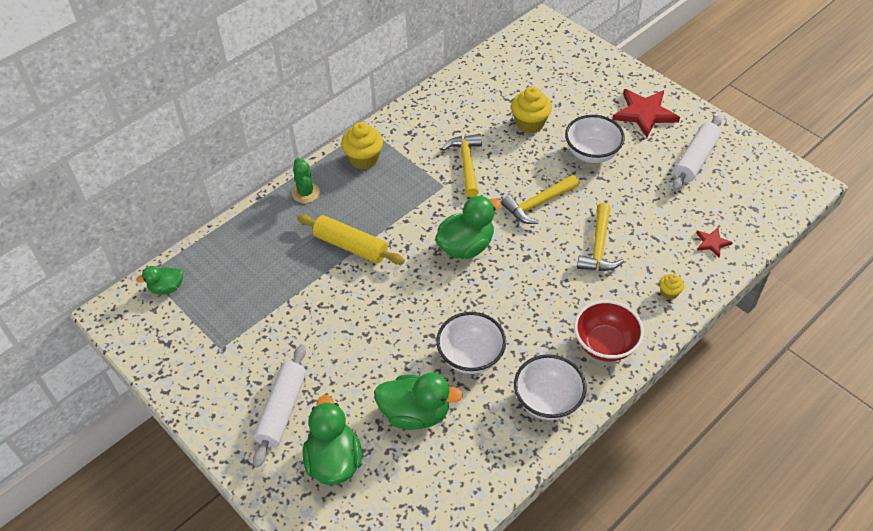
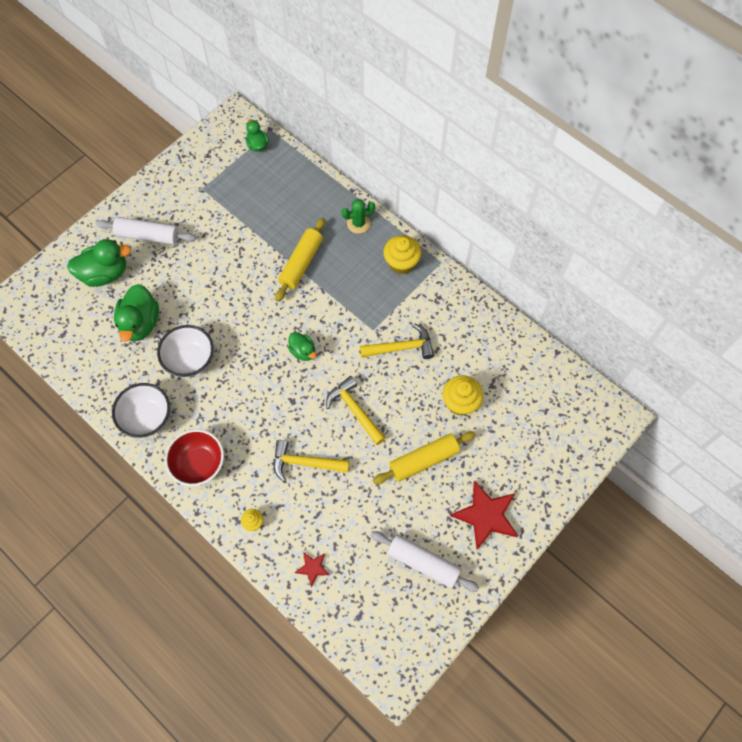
camera: 85 degrees right, 15 degrees up
green duck [435,195,502,259] -> green duck [288,332,316,361], size x0.57
white bowl [565,115,625,163] -> yellow rolling pin [373,431,476,484]

